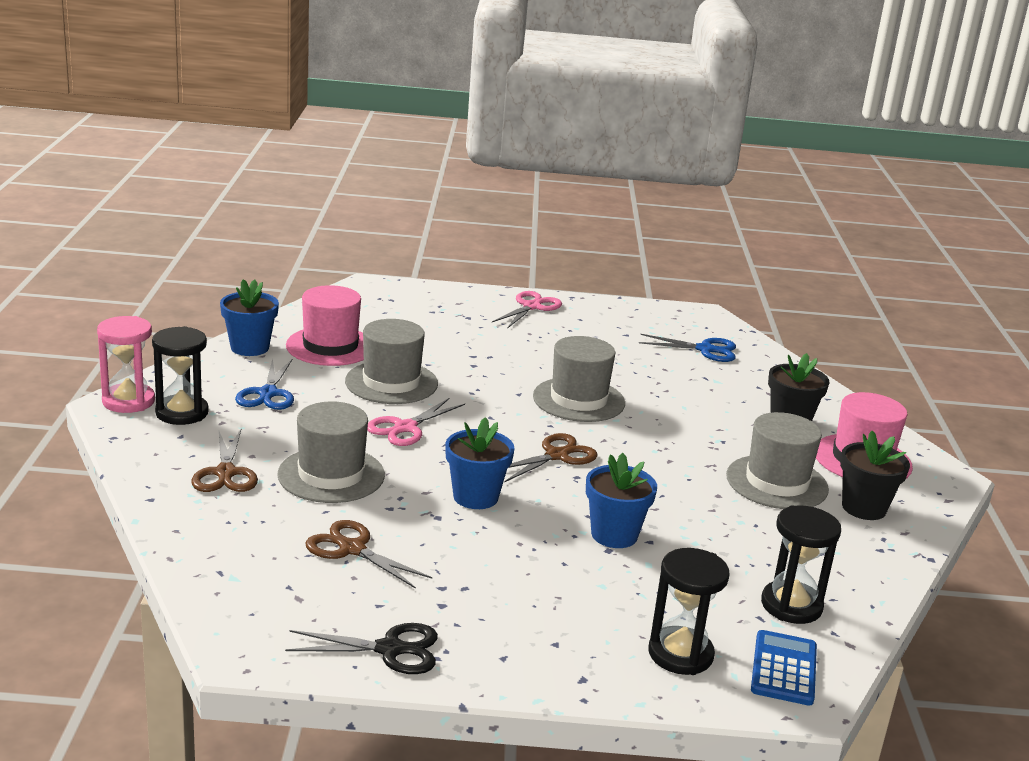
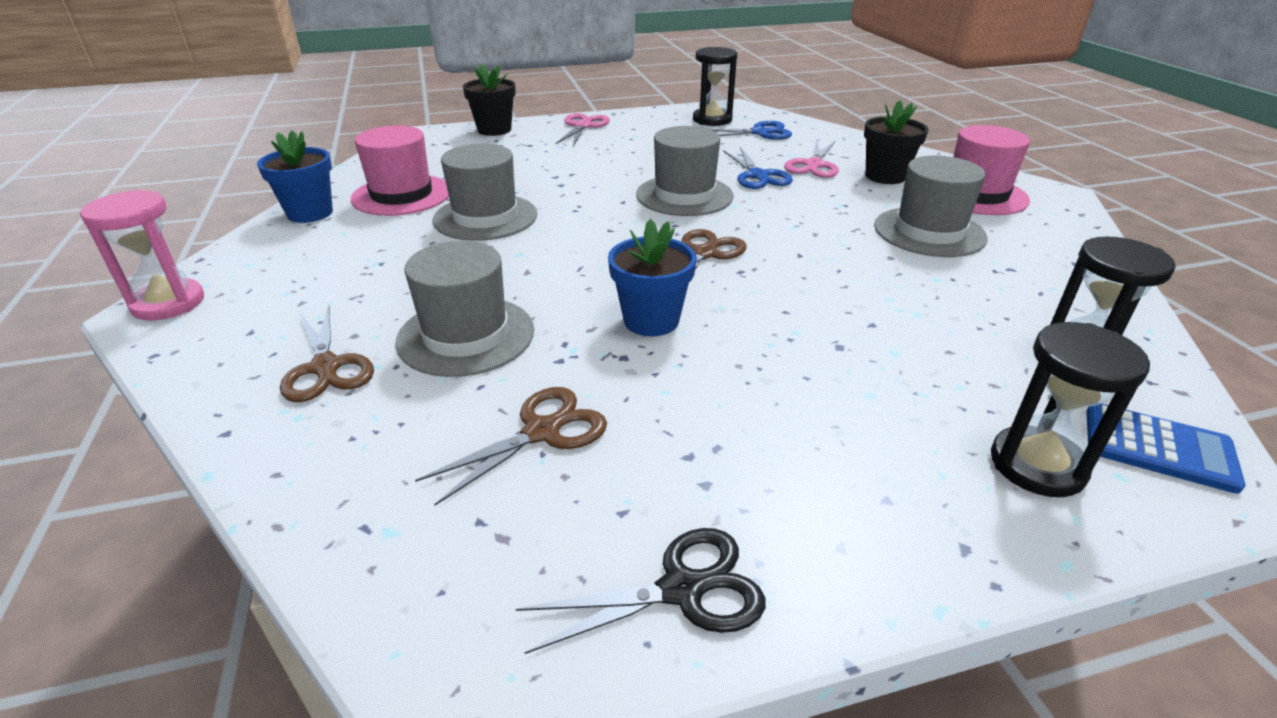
camera: 15 degrees left, 10 degrees up
black hourglass [152,326,209,425] -> black hourglass moved to [693,47,737,126]
blue scissors [235,358,294,410] -> blue scissors moved to [723,147,793,189]
brown scissors [305,520,432,589] -> brown scissors turned 120 degrees clockwise [415,387,607,506]
pink scissors [367,398,465,446] -> pink scissors moved to [784,141,839,178]
blue flower pot [586,453,657,548] -> none
blue calculator [751,630,817,706] -> blue calculator turned 120 degrees clockwise [1086,404,1246,494]
black flower pot [840,431,910,520] -> black flower pot moved to [463,63,516,136]

